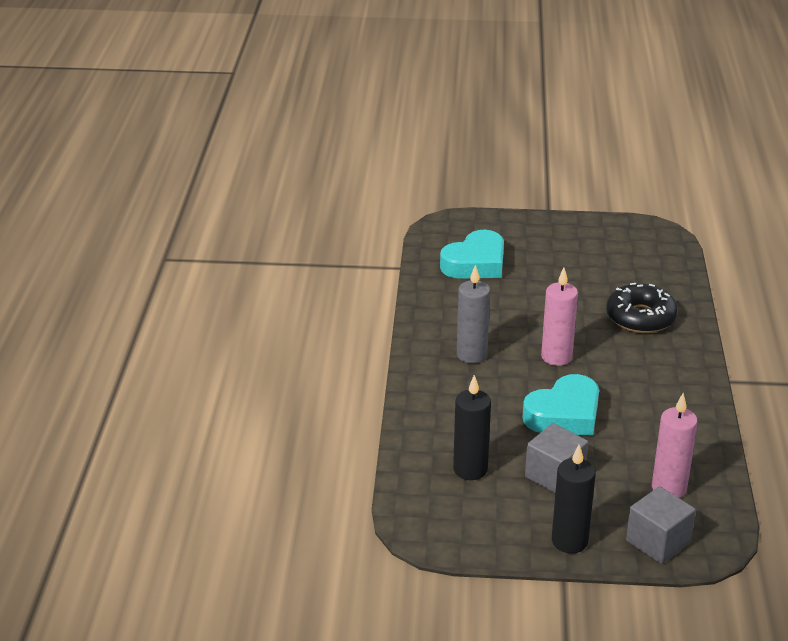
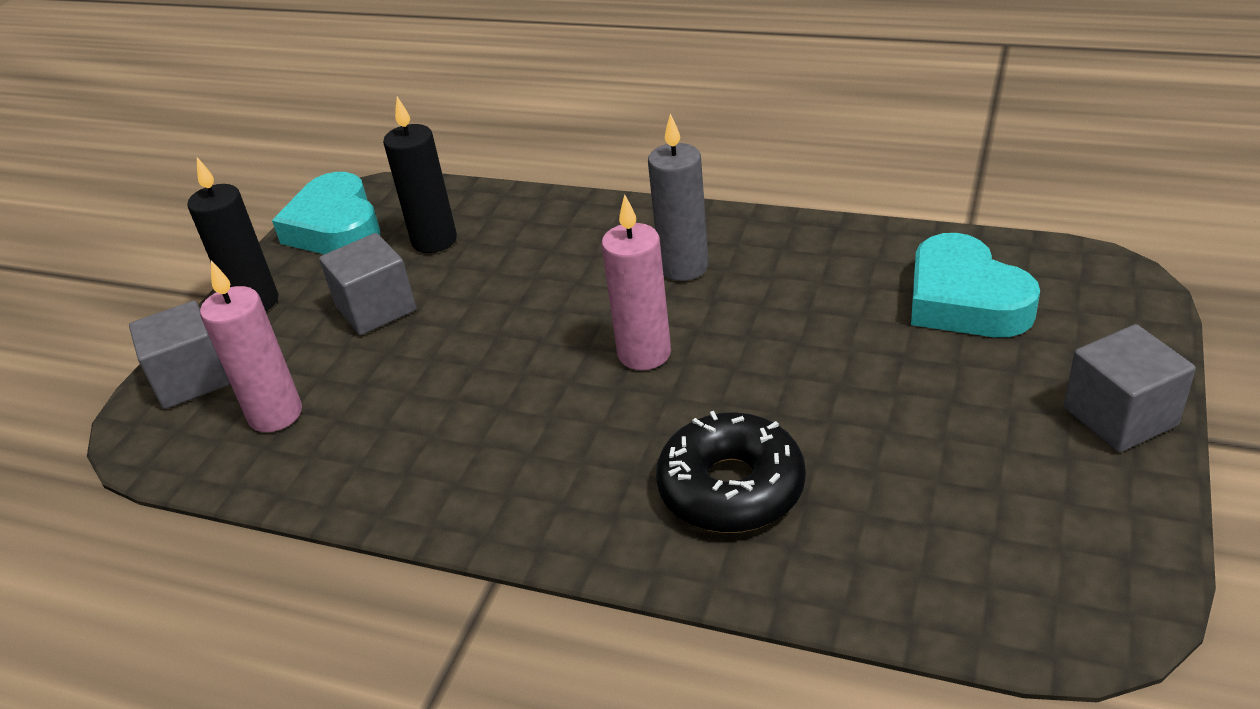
camera: 110 degrees right, 5 degrees up
turquoise heart [522,374,599,436] -> turquoise heart moved to [272,172,380,254]
none -> grey cube [1064,324,1196,452]

